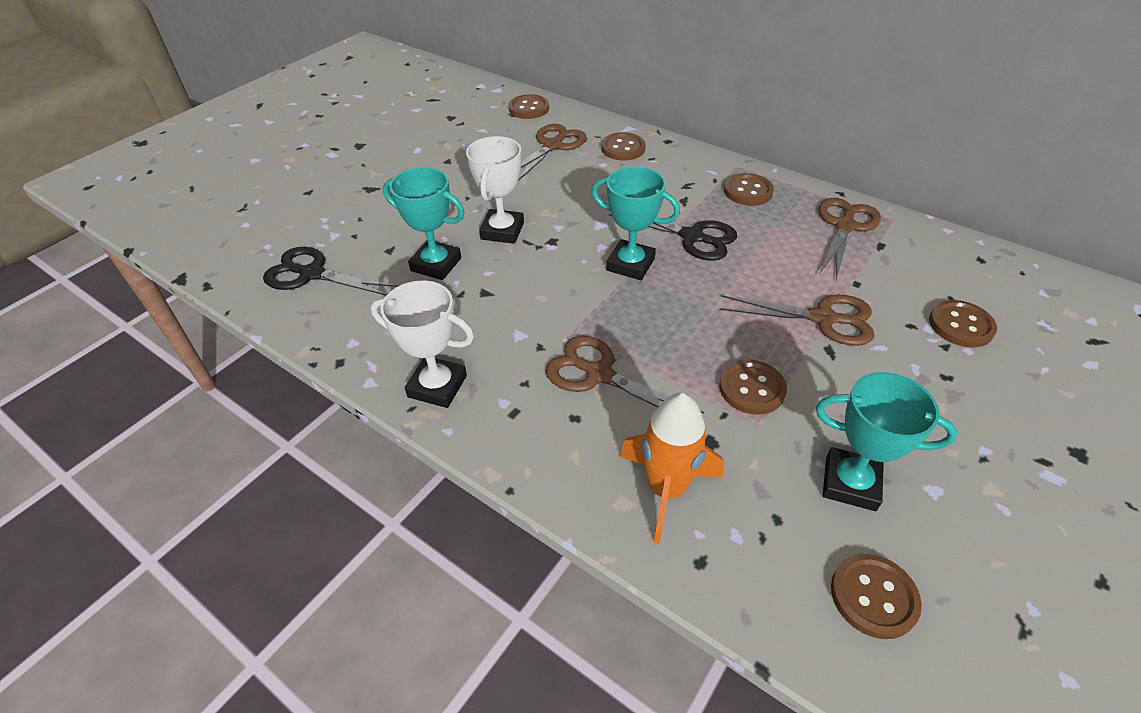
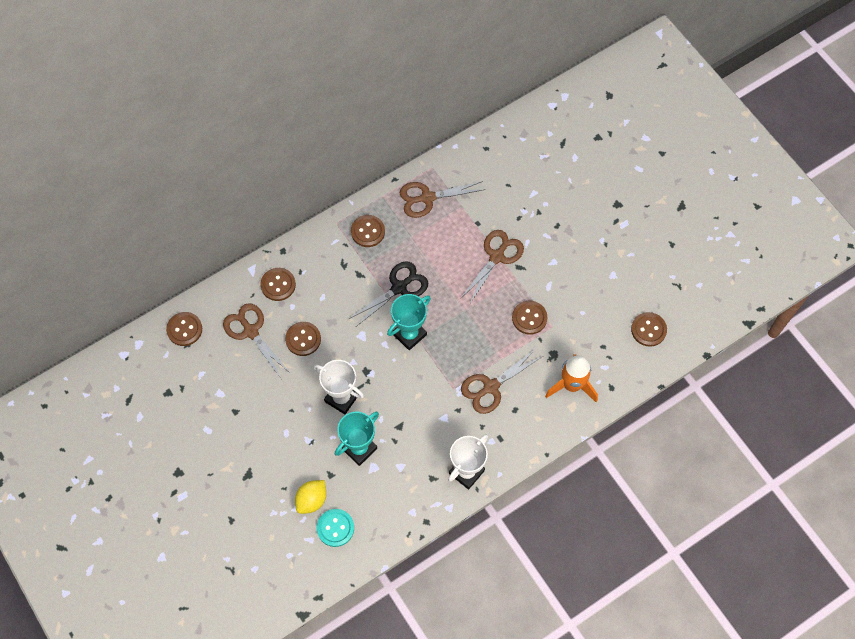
camera: 70 degrees left, 20 degrees up
black scissors [263,247,398,295] -> turquoise button [317,509,354,547]
turquoise trophy [816,372,958,511] -> none
brown scissors [818,198,881,279] -> brown scissors turned 60 degrees counterclockwise [400,181,486,218]
brown button [929,300,997,347] -> brown button moved to [285,322,321,356]
none -> yellow lemon [295,480,326,514]

